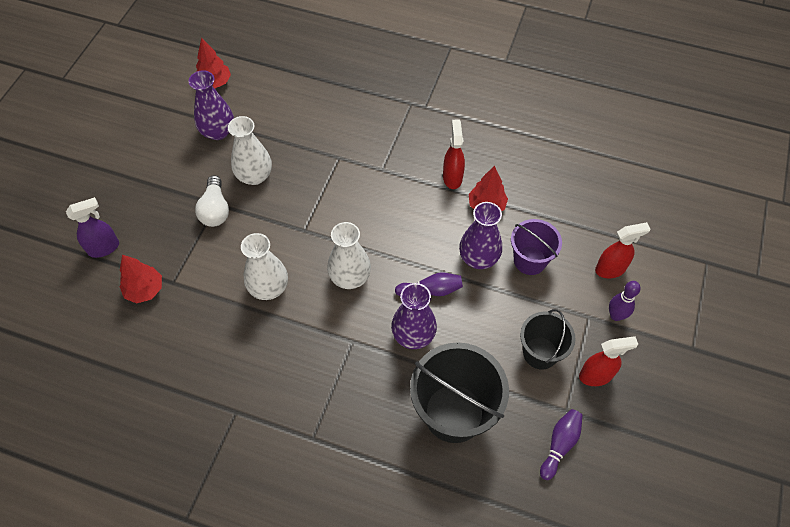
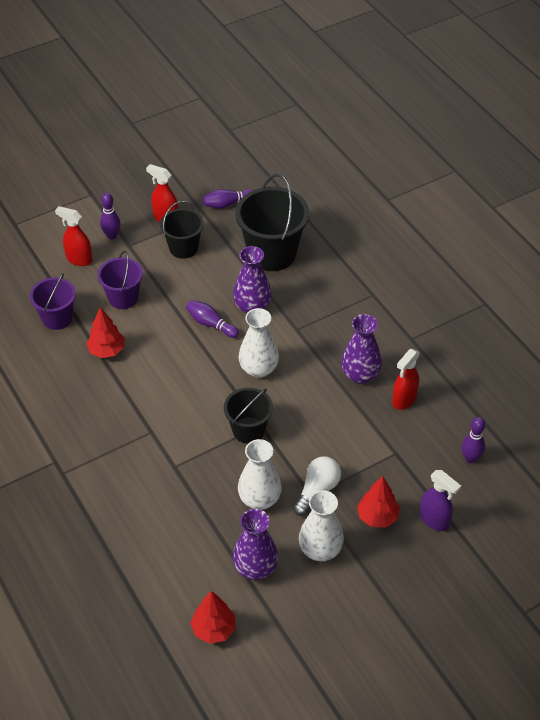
camera: 140 degrees left, 10 degrees down
purple spray bottle [66,197,119,258] -> purple spray bottle turned 150 degrees counterclockwise [420,470,461,531]
red tree [120,255,162,303] -> red tree moved to [357,476,400,528]
white vase [241,233,288,300] -> white vase moved to [299,490,344,561]
red spray bottle [443,120,465,189] -> red spray bottle moved to [392,349,420,410]
purple vase [459,202,502,269] -> purple vase moved to [341,314,382,384]
none -> purple bucket [30,273,76,330]
none -> black bucket [224,388,273,444]
none -> purple bowling pin [462,417,485,463]

